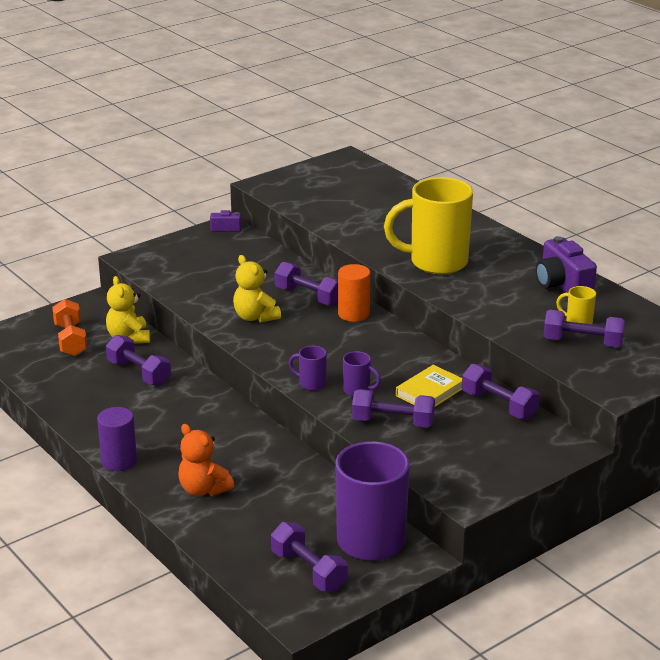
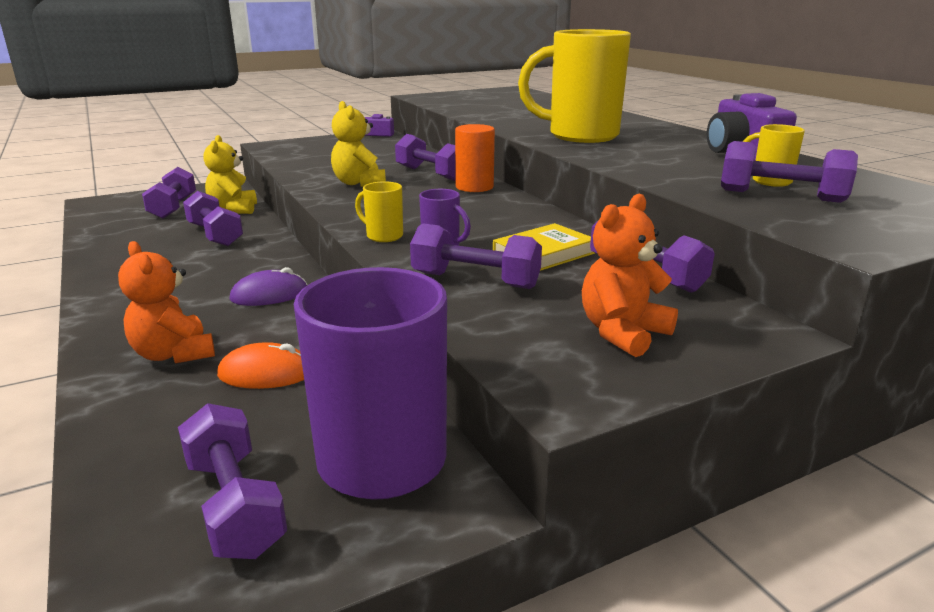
camera: 10 degrees right, 5 degrees down
orange dumbbell [52,299,87,356] -> purple dumbbell [142,167,196,219]
purple cylinder [97,407,137,471] -> none
purple mug [289,346,327,391] -> yellow mug [355,181,403,242]
none -> orange mouse [217,342,304,389]
none -> purple mouse [230,267,308,306]
none -> orange teddy bear [582,194,678,357]

